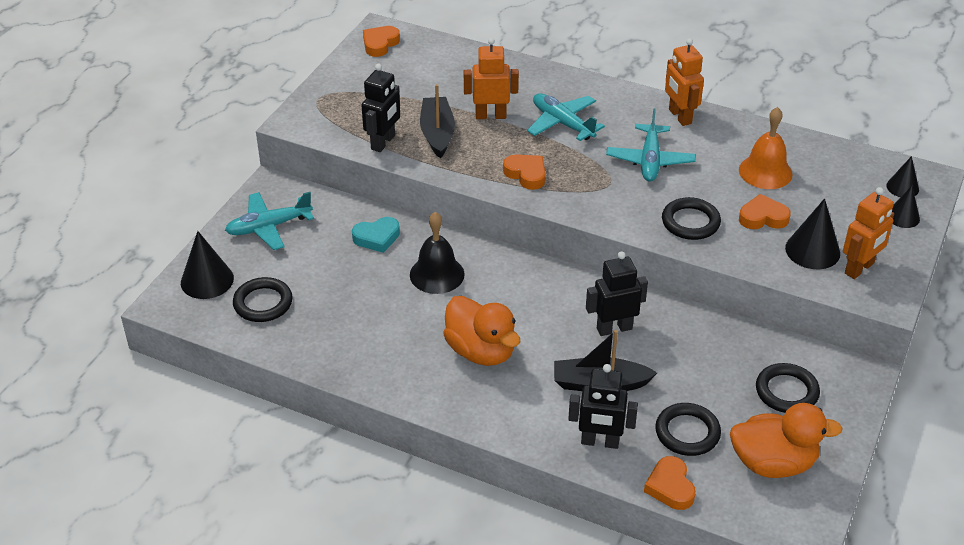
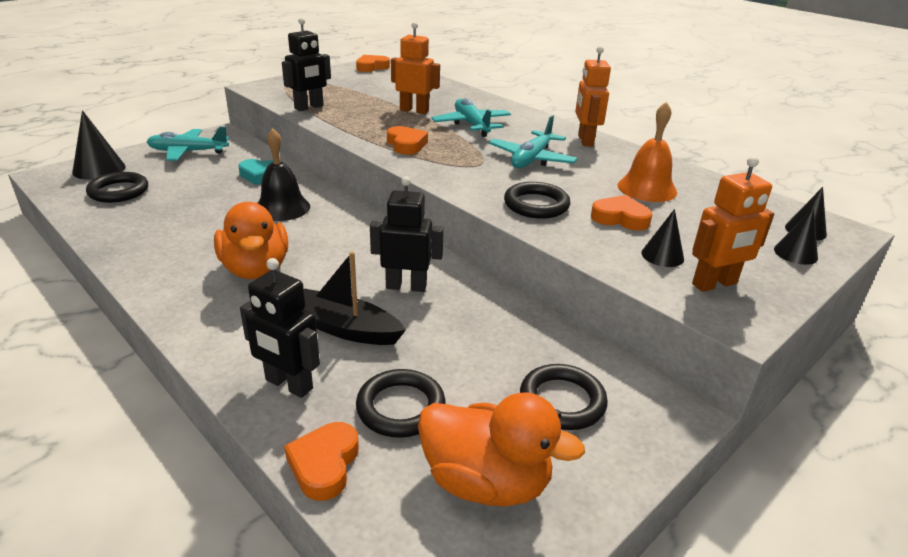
camera: 20 degrees right, 10 degrees down
black boat [420,84,455,159] -> none
black cone [785,198,840,269] -> black cone [641,209,684,267], size x0.62

